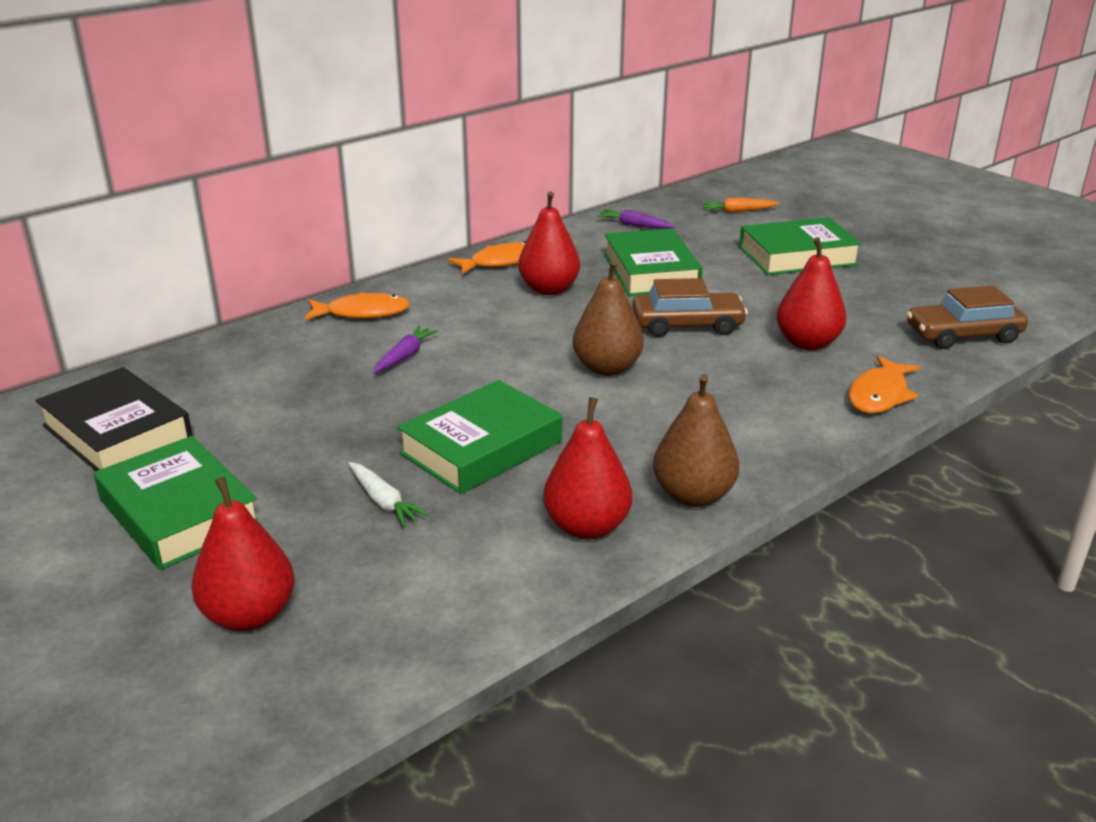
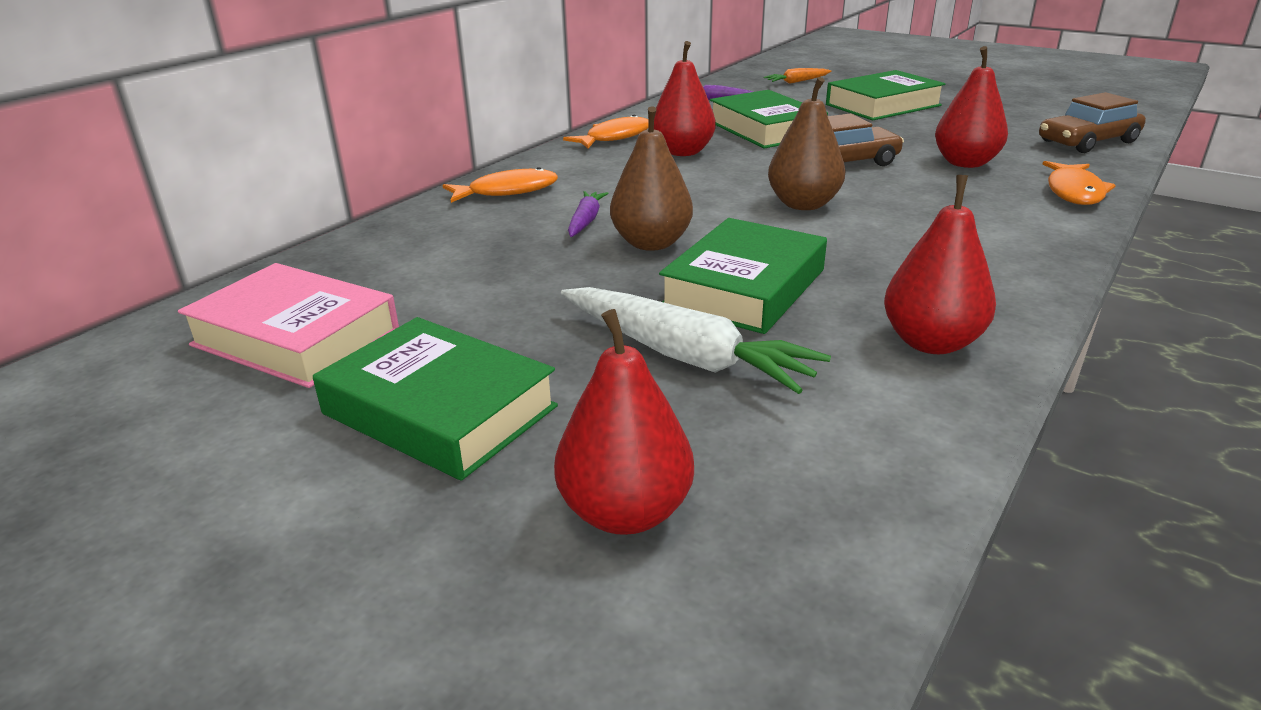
camera: 15 degrees left, 0 degrees up
black book [35,367,193,471] -> pink book [178,263,399,388]
white carrot [348,462,429,527] -> white carrot [561,287,831,394], size x1.92
brown pear [653,374,739,507] -> brown pear moved to [610,106,693,251]

